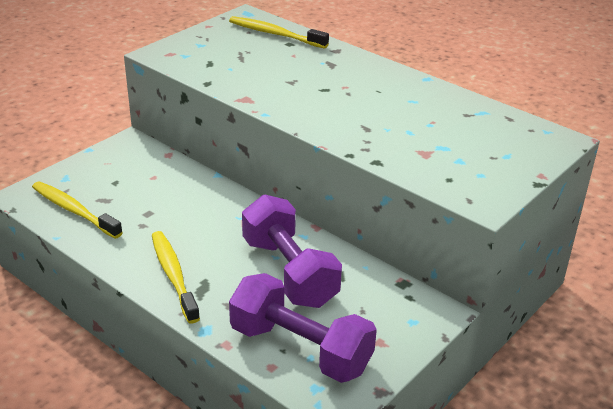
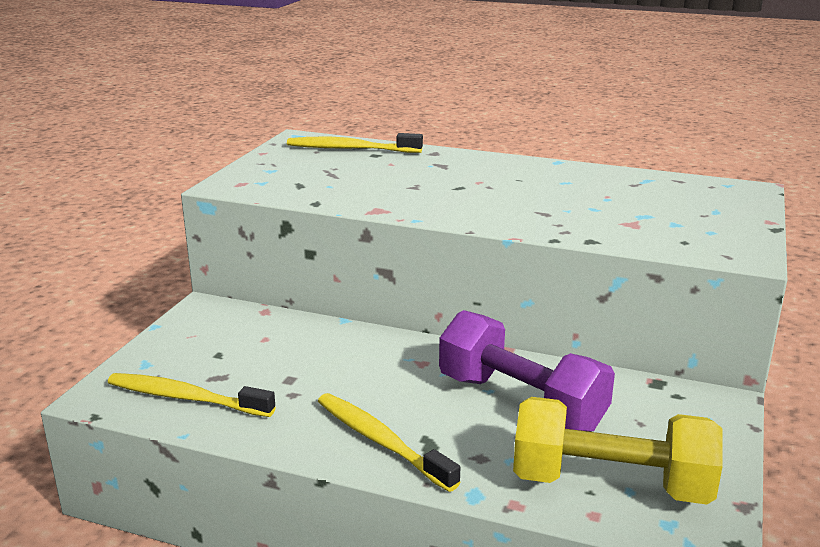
camera: 20 degrees left, 10 degrees down
purple dumbbell [229,273,377,383] -> yellow dumbbell [513,397,723,505]

